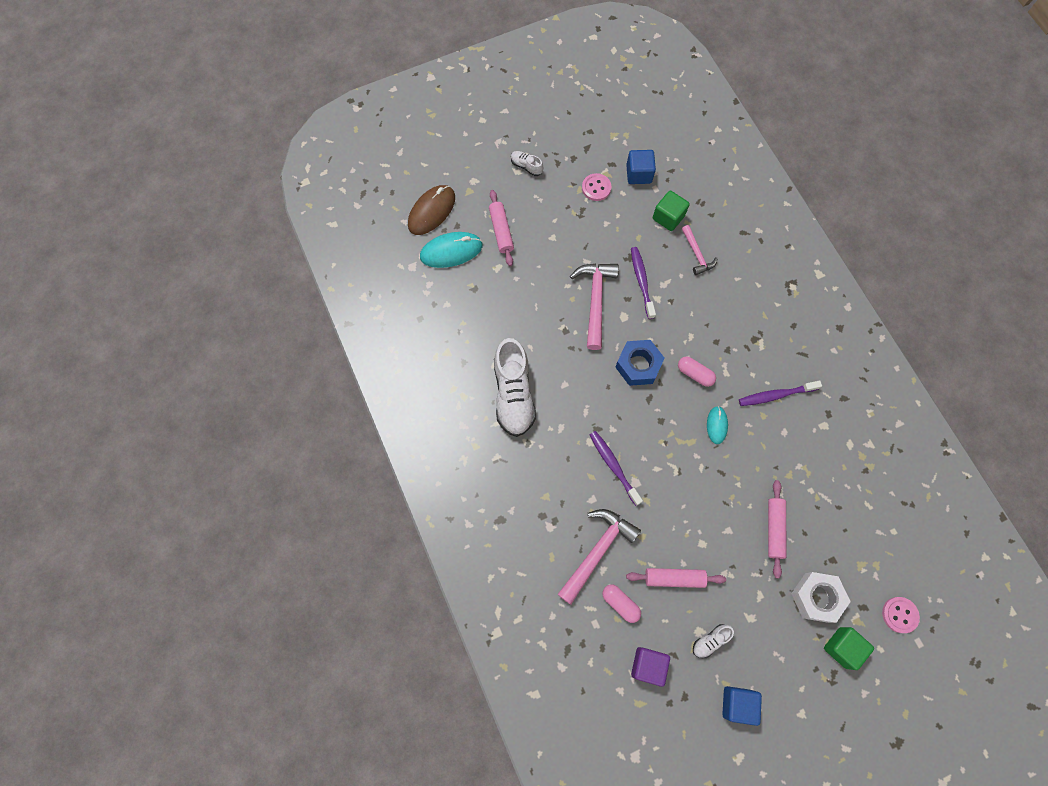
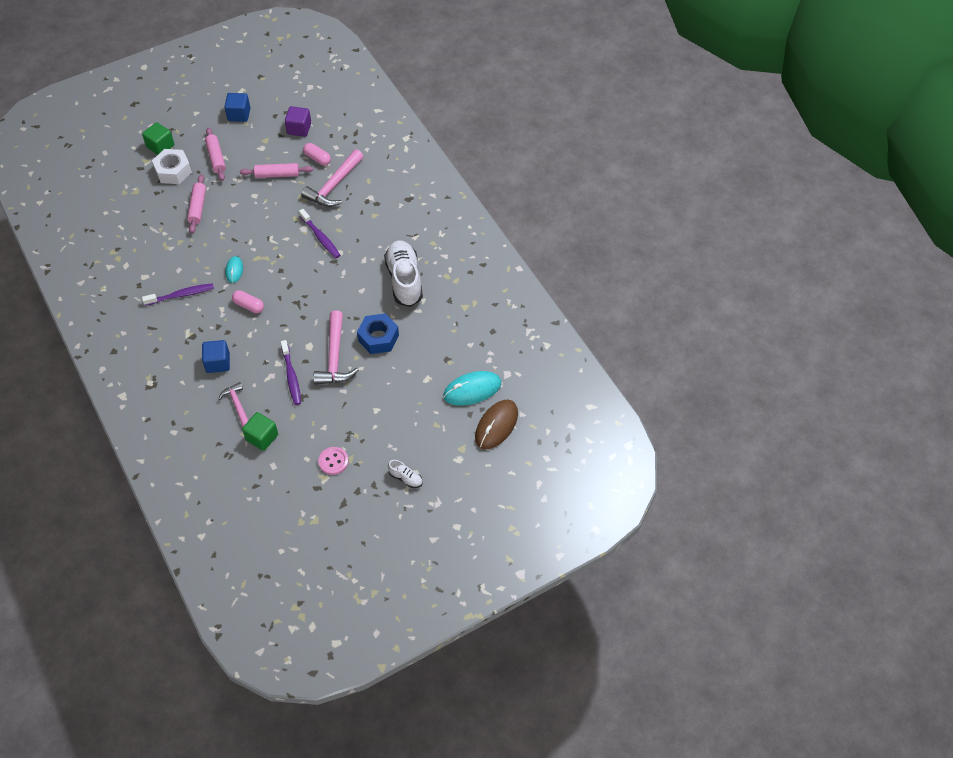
camera: 175 degrees right, 15 degrees down
pink rolling pin [489,190,514,266] -> pink rolling pin moved to [205,128,226,181]
blue nut [615,340,665,386] -> blue nut moved to [357,313,399,354]
blue cube [626,150,656,184] -> blue cube moved to [202,340,230,373]
white shoe [693,624,734,658] -> none
pink button [882,597,920,633] -> none

